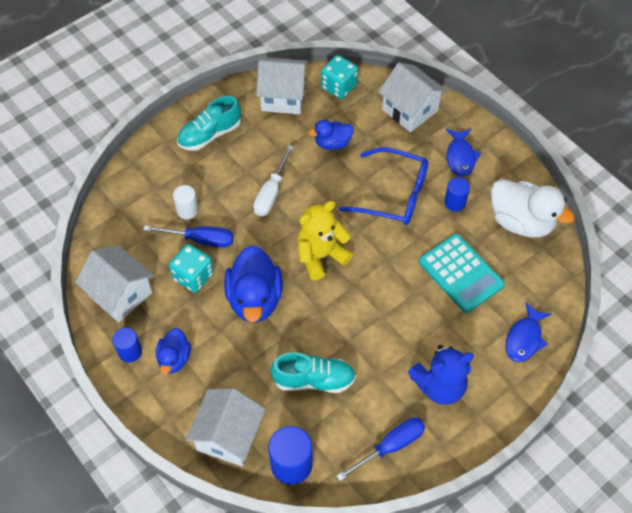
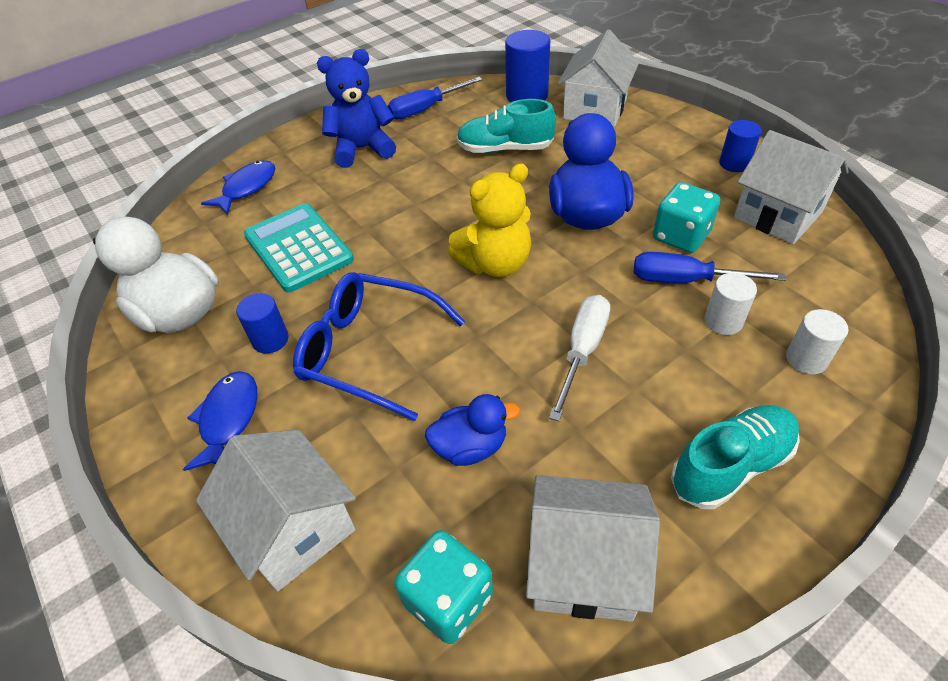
camera: 175 degrees left, 10 degrees down
blue duck [156,328,191,374] -> none
none -> white cylinder [786,309,849,374]

